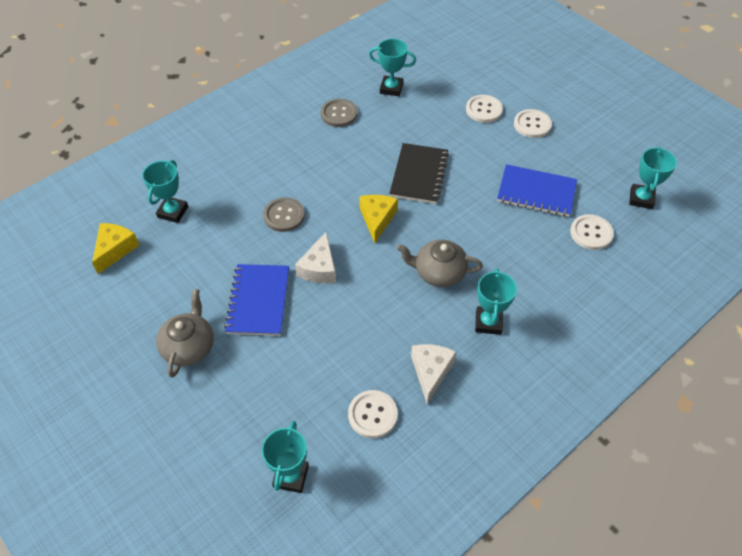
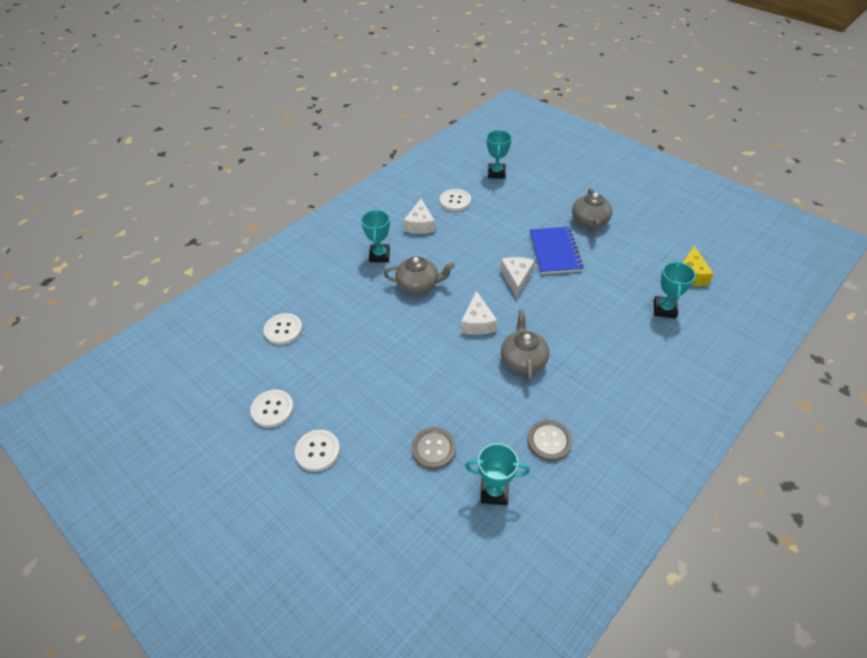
camera: 175 degrees right, 5 degrees down
grey button [263,197,305,232] -> grey button moved to [411,427,456,470]
yellow cheese [359,195,398,243] -> white cheese [461,291,497,335]
black notebook [389,143,449,204] -> none
white button [466,95,503,123] -> white button moved to [250,389,294,428]
blue notebook [497,164,577,217] -> none
turquoise trophy [629,147,677,209] -> none
none -> grey teapot [501,310,549,383]

